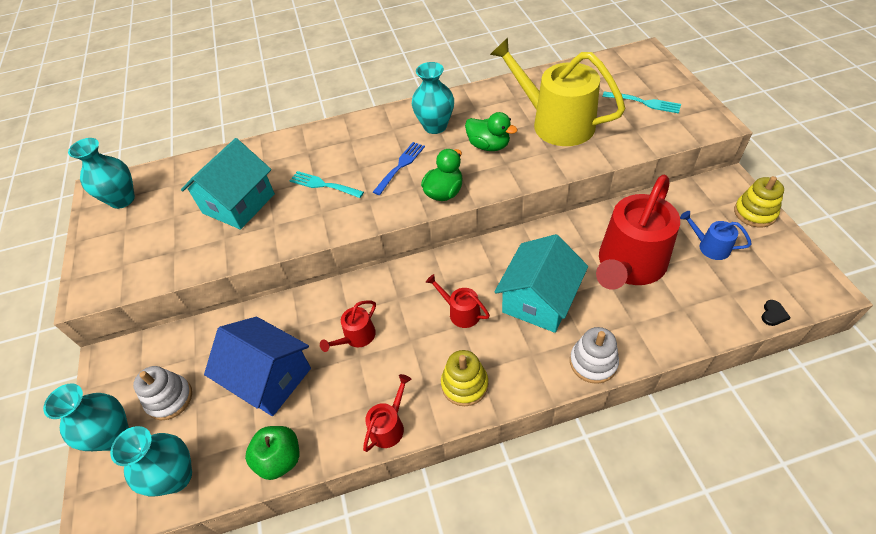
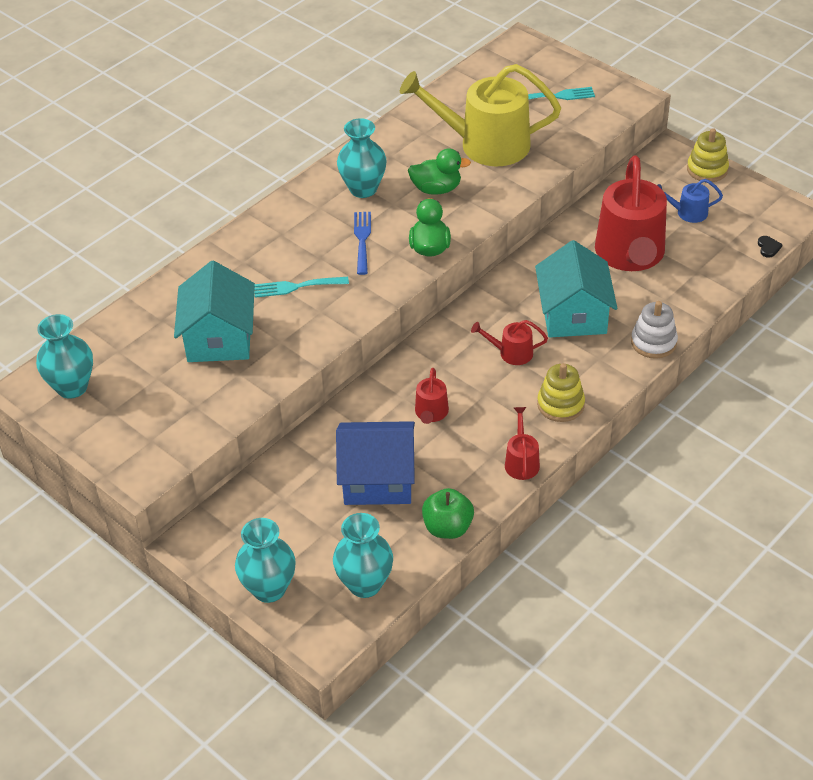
camera: 35 degrees left, 5 degrees down
white stacking toy [133,366,192,420] -> none

